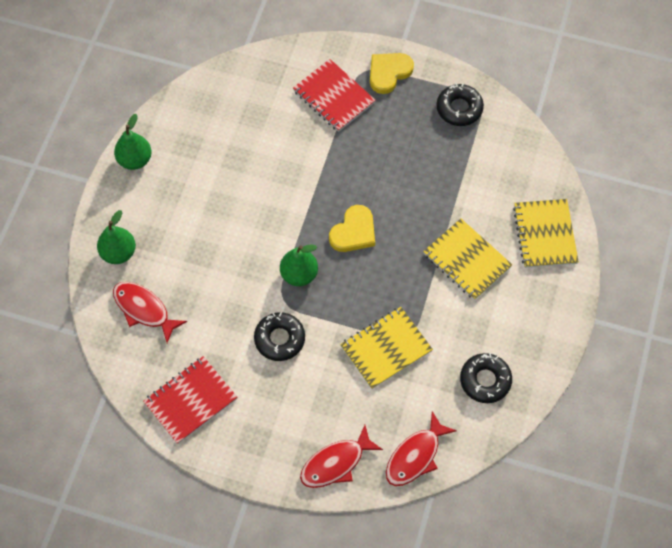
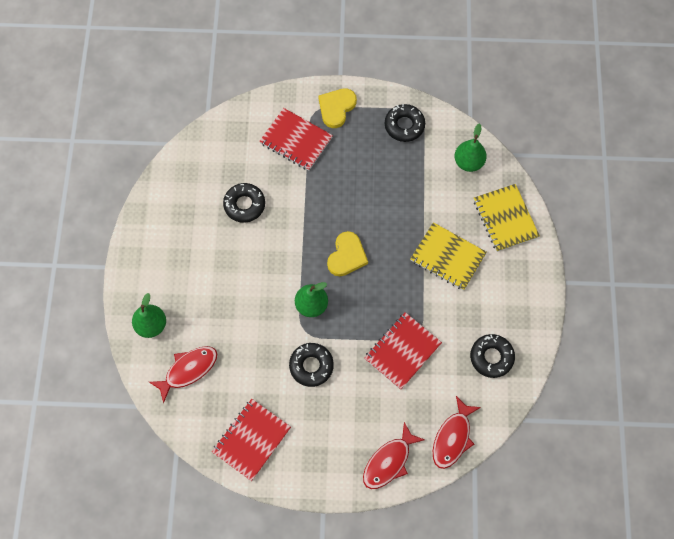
camera: 15 degrees left, 5 degrees up
red fish [113,282,187,343] -> red fish turned 120 degrees clockwise [149,346,217,403]
green pear [114,114,152,170] -> green pear moved to [454,123,487,172]
yellow notebook [340,307,433,389] -> red notebook [364,312,442,390]
none -> black donut [223,183,265,223]

